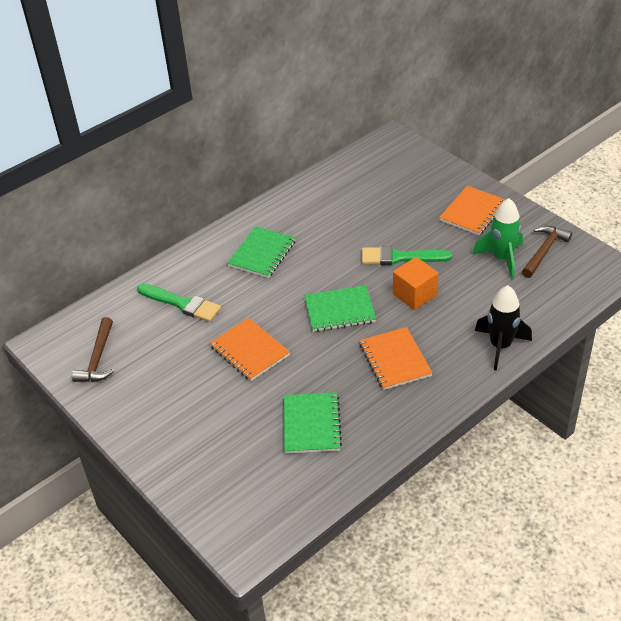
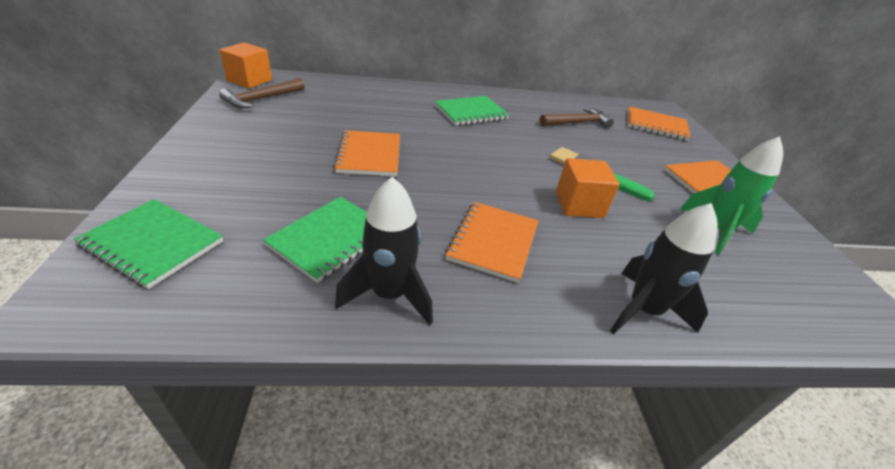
camera: 30 degrees right, 5 degrees down
green brush [137,284,221,322] -> none
green notebook [304,285,376,332] -> green notebook moved to [74,199,223,289]
brown hammer [522,226,572,278] -> brown hammer moved to [539,107,614,128]
none -> orange cube [219,42,272,89]
none -> black rocket [335,177,433,325]
none -> orange notebook [628,107,691,141]

